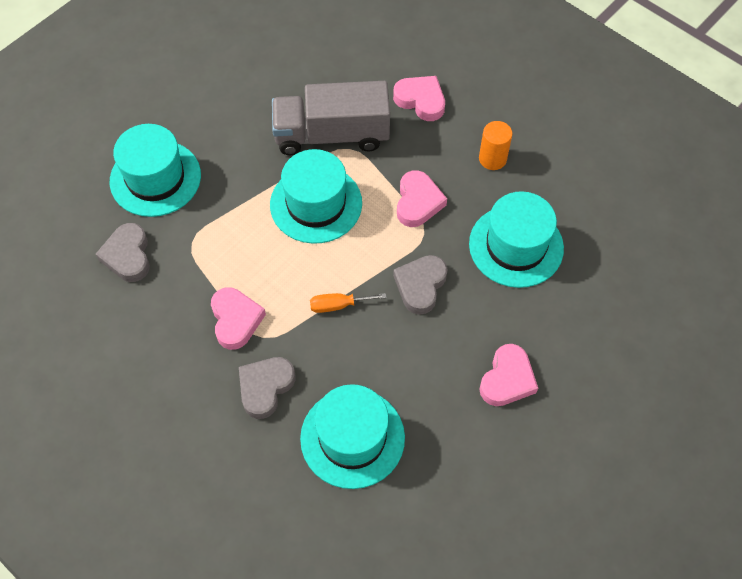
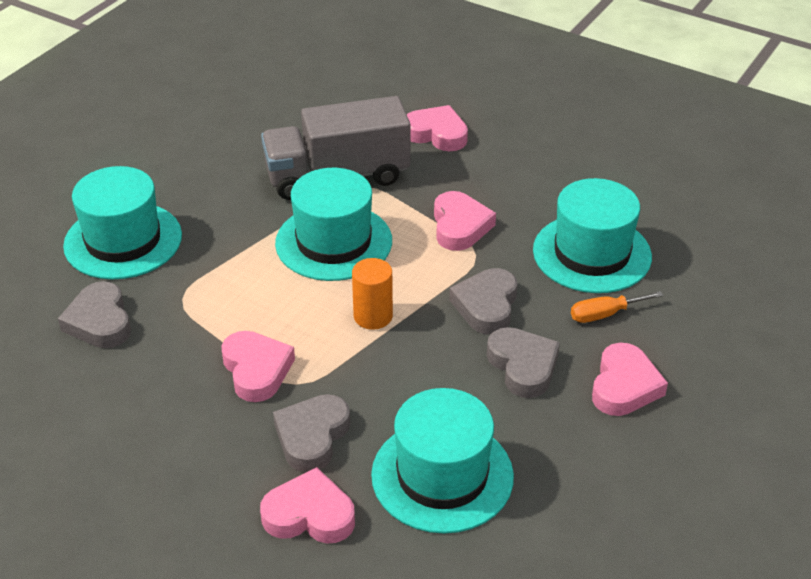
camera: 10 degrees left, 20 degrees down
orange screwdriver [310,293,387,313] -> orange screwdriver moved to [571,291,663,323]
orange cylinder [479,121,512,170] -> orange cylinder moved to [352,258,393,330]
none -> pink heart [260,467,355,544]
none -> grey heart [487,327,560,398]

